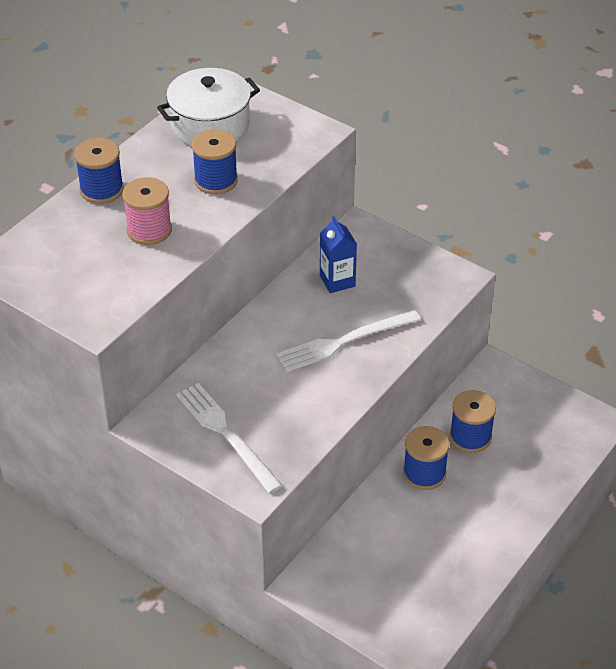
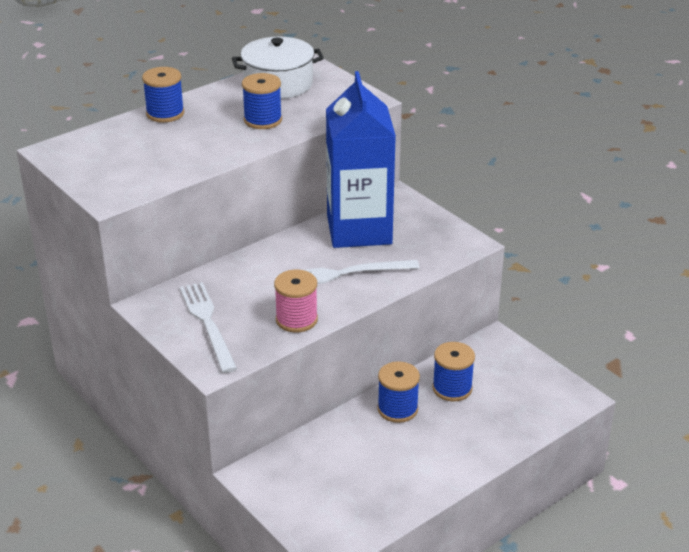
camera: 15 degrees right, 10 degrees down
pink spool [122,177,172,245] -> pink spool moved to [274,270,318,332]
blue carton [320,216,357,293] -> blue carton [326,71,396,248], size x2.34

